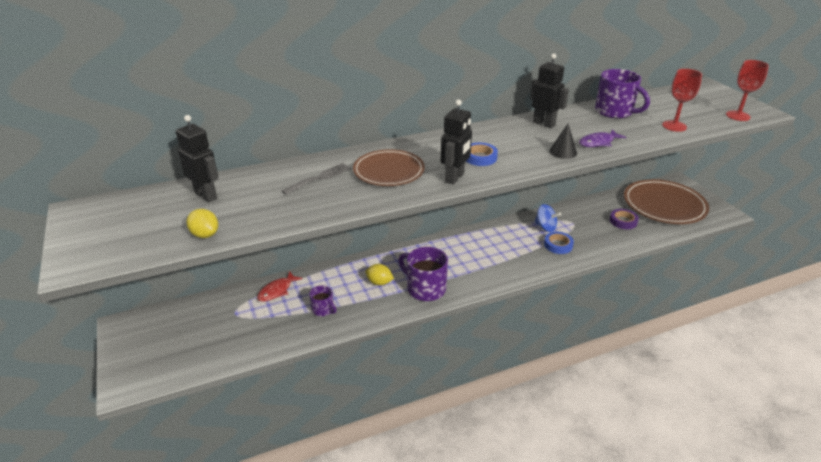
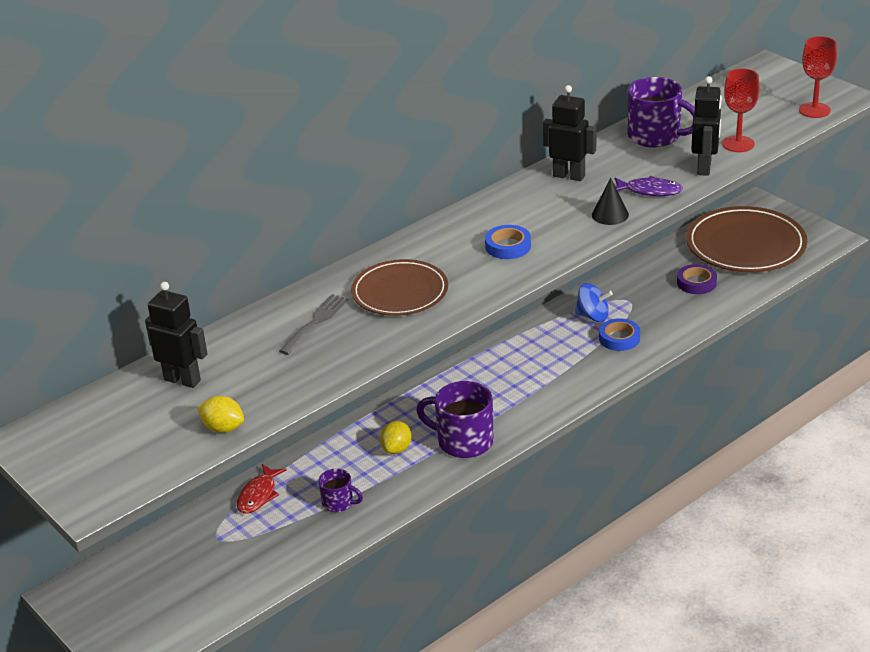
camera: 15 degrees left, 0 degrees up
yellow lemon [365,264,394,285] -> yellow lemon turned 75 degrees counterclockwise [380,421,411,454]
black robot [441,99,472,185] -> black robot moved to [691,76,722,176]
purple fish [579,129,626,147] -> purple fish turned 120 degrees counterclockwise [615,176,683,196]

